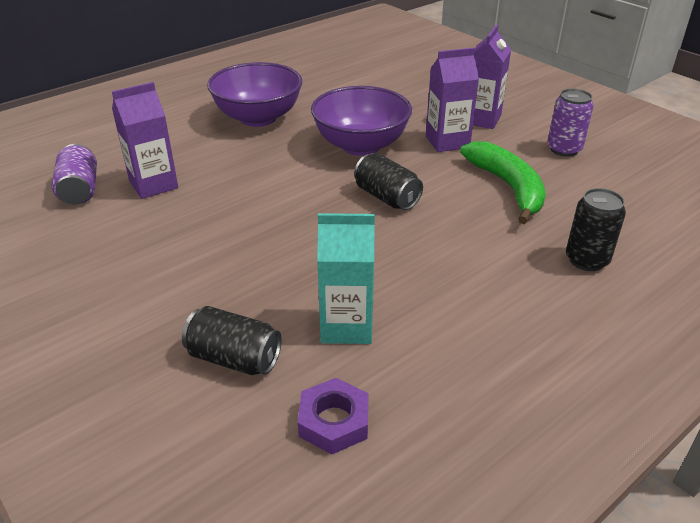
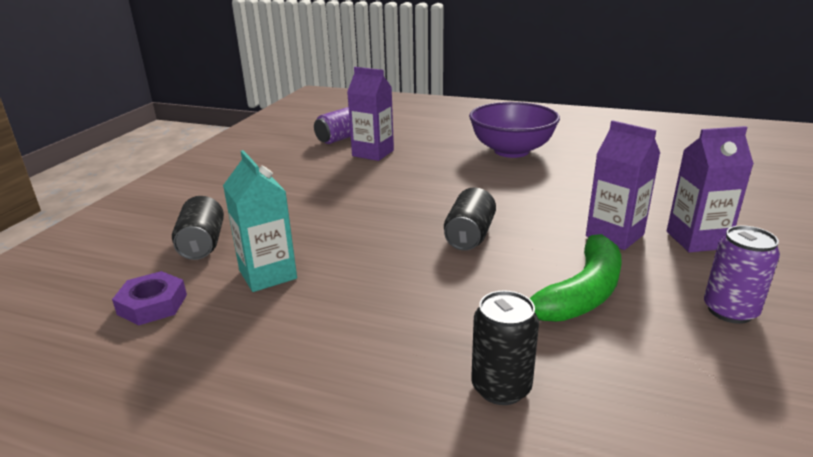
camera: 60 degrees right, 10 degrees down
purple bowl [311,86,412,156] -> none

